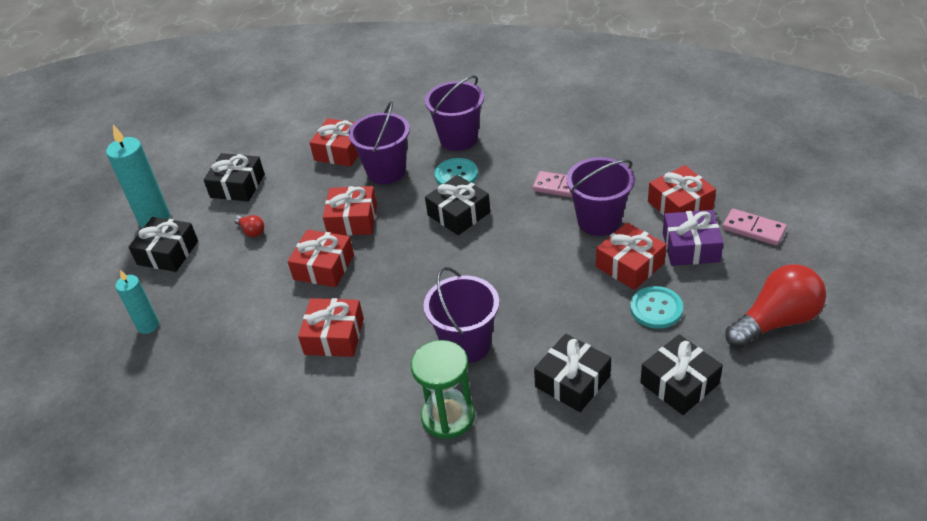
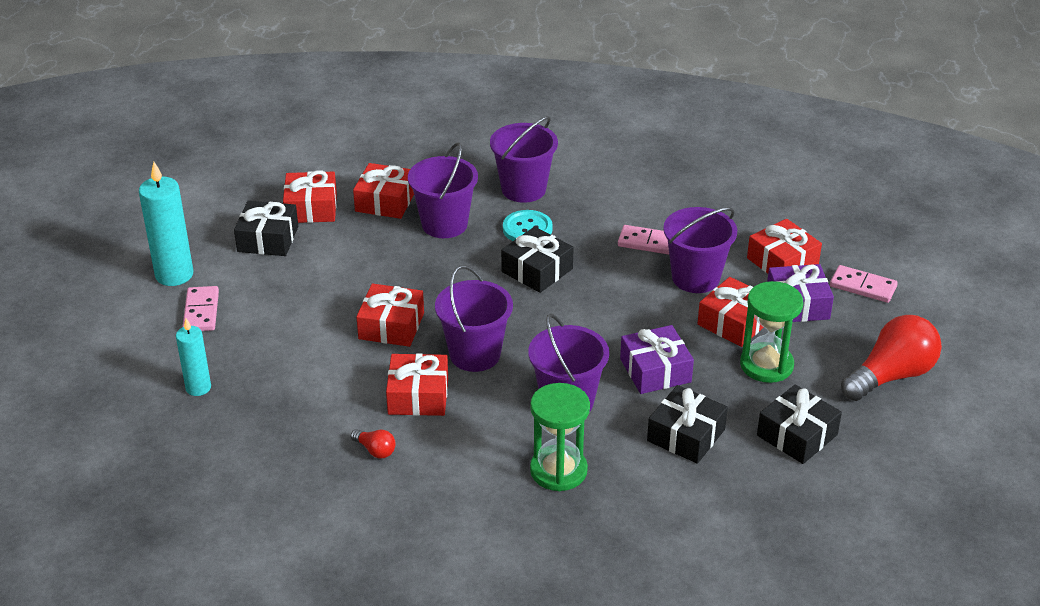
camera: 10 degrees left, 5 degrees down
black gift [129,217,198,272] -> pink domino [183,286,219,331]
red light bulb [234,215,264,237] -> red light bulb moved to [351,429,396,459]
red gift [323,186,377,236] -> red gift moved to [283,170,337,223]
turquoise button [630,286,683,329] -> green hourglass [740,281,803,383]
none -> purple bucket [435,265,513,372]
none -> purple gift [620,325,694,394]

